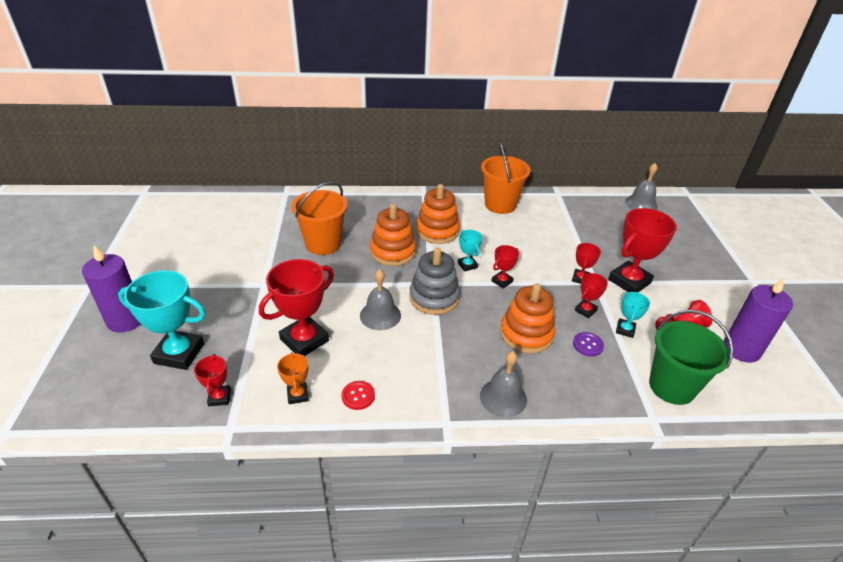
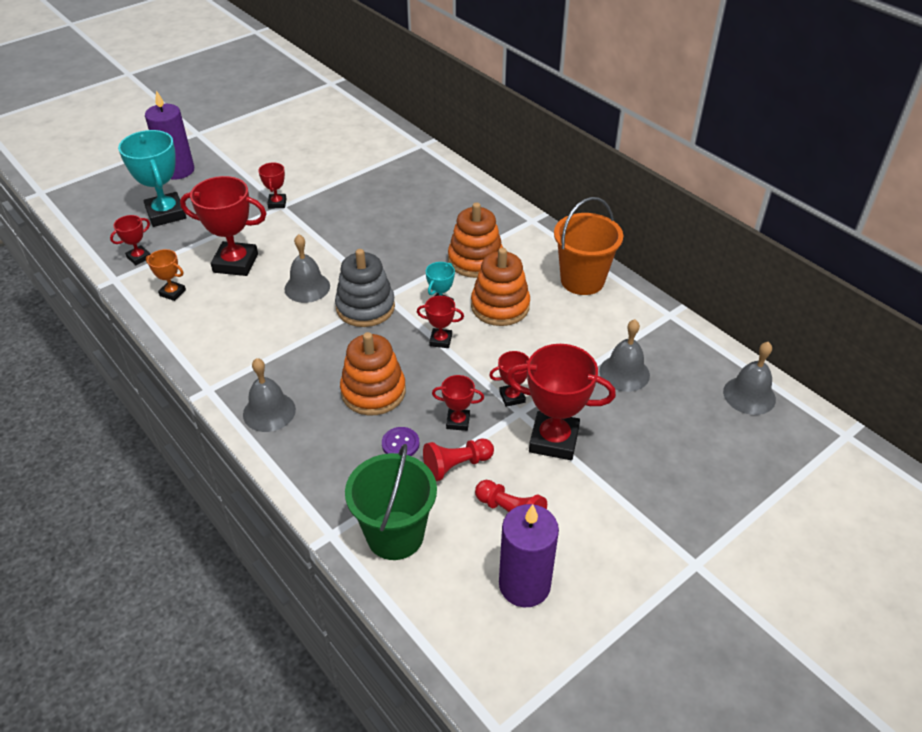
camera: 55 degrees right, 5 degrees up
orange trophy [277,352,309,404] -> orange trophy turned 75 degrees clockwise [146,249,186,301]
orange bucket [291,182,347,255] -> none
red button [342,381,375,410] -> none
orange stacking toy [370,204,416,266] -> orange stacking toy moved to [471,248,530,326]
turquoise trophy [616,292,650,338] -> red pawn [423,439,494,481]
none -> red trophy [258,162,286,209]
none -> grey bell [599,319,650,392]

